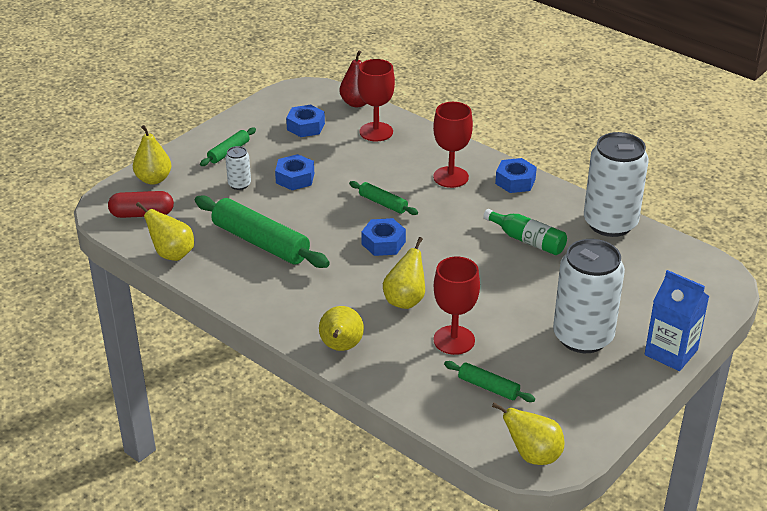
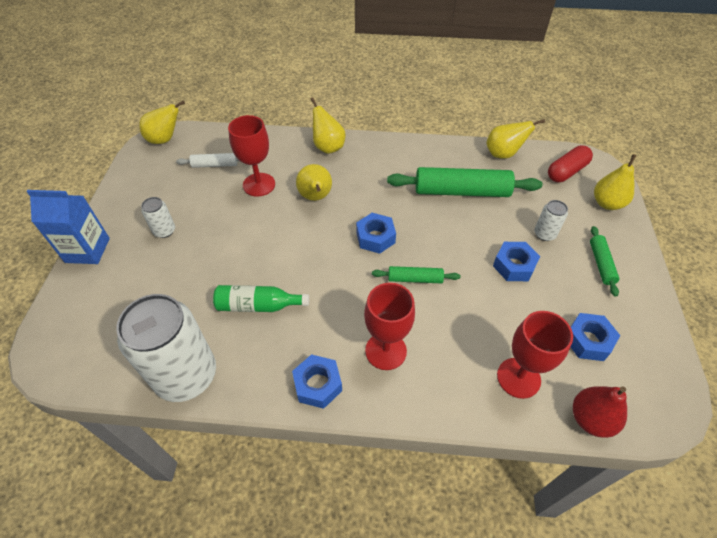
camera: 145 degrees right, 15 degrees up
green rolling pin [444,361,535,402] -> white rolling pin [176,153,239,168]
white can [553,239,625,353] -> white can [141,197,175,238], size x0.44

